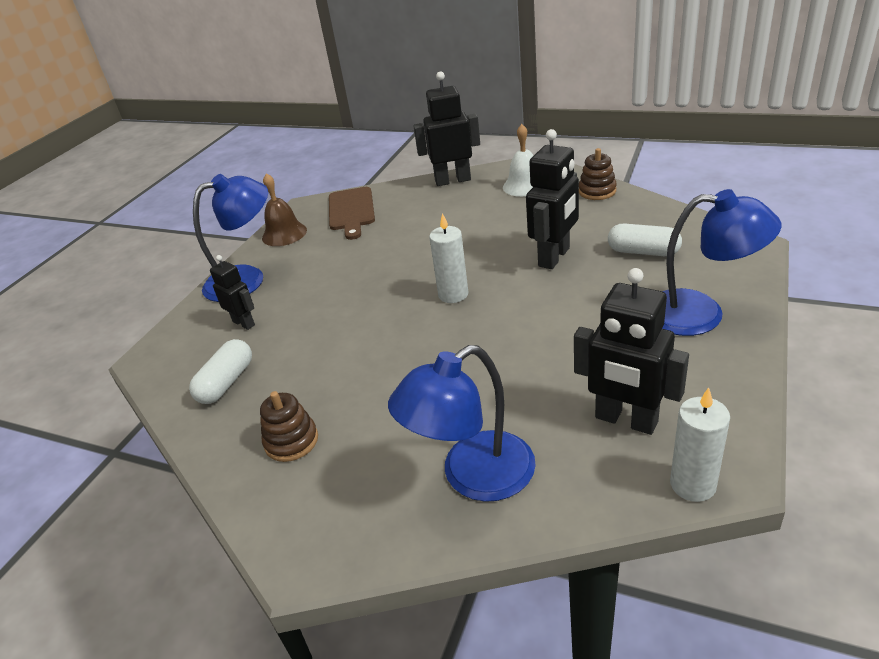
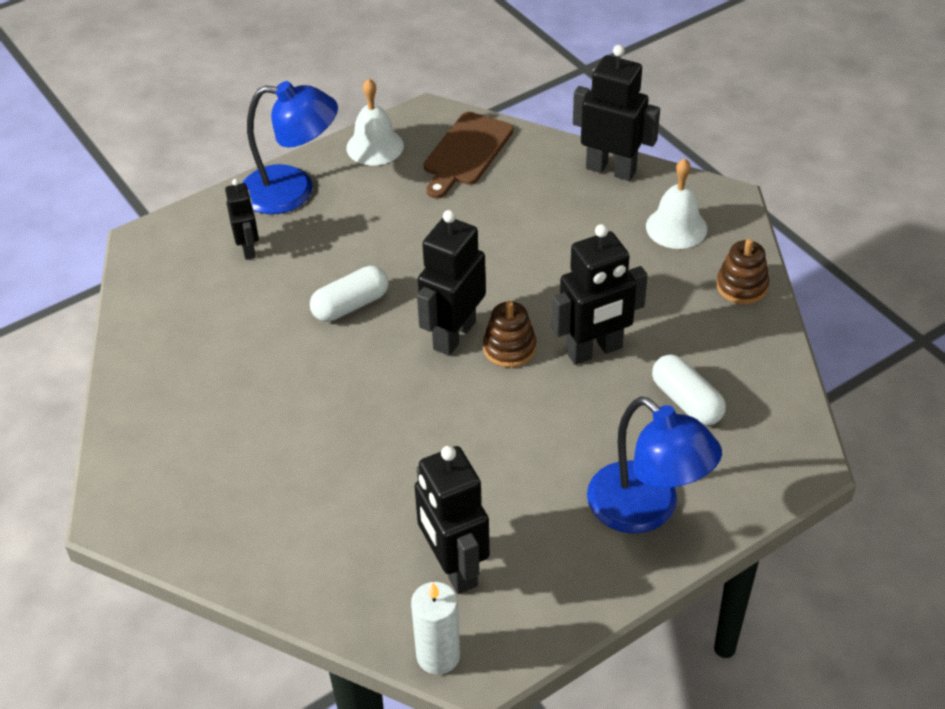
camera: 30 degrees right, 10 degrees up
white capsule [189,339,252,404] -> white capsule moved to [310,266,389,322]
brown stacking toy [260,391,318,462] -> brown stacking toy moved to [483,301,536,368]
brown bell [262,173,307,246] -> white bell [346,78,404,166]
blue lamp [388,345,536,502] -> none
white candle [429,213,469,303] -> black robot [417,210,486,356]

